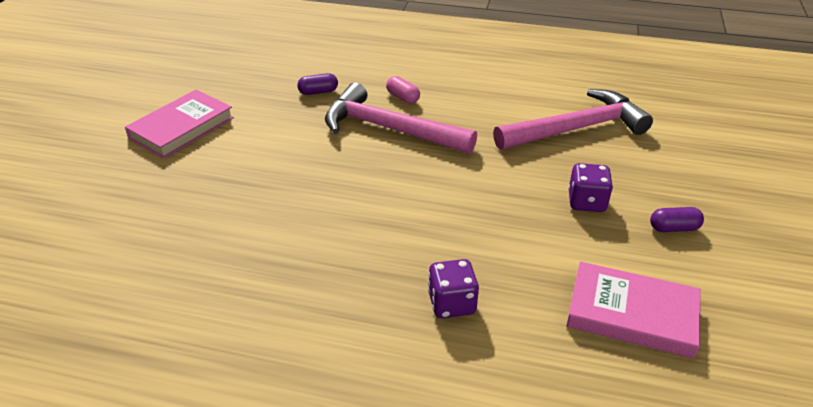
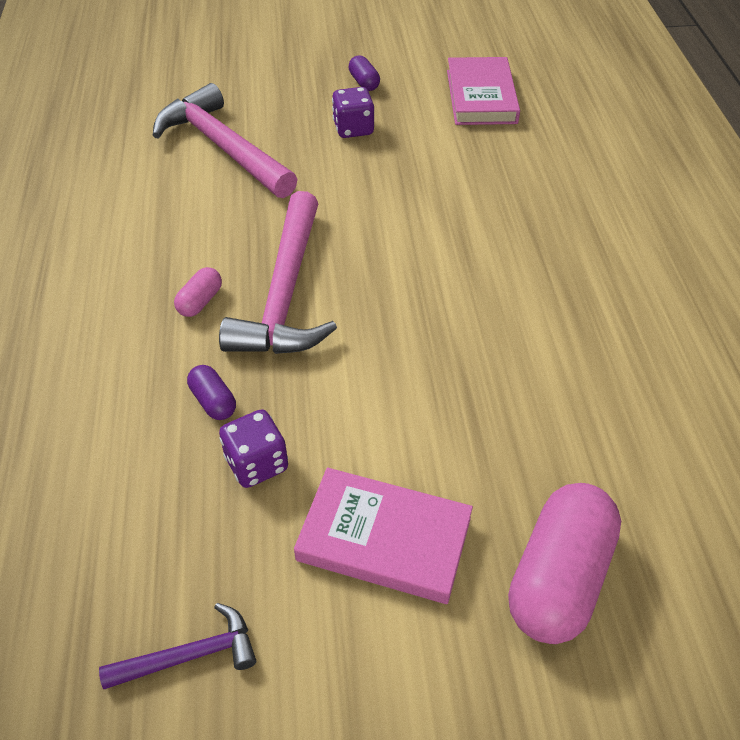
camera: 110 degrees left, 10 degrees up
purple dice [428,259,479,318] -> purple dice moved to [219,409,288,488]
none -> purple hammer [99,603,256,689]
none -> pink capsule [508,483,621,644]

